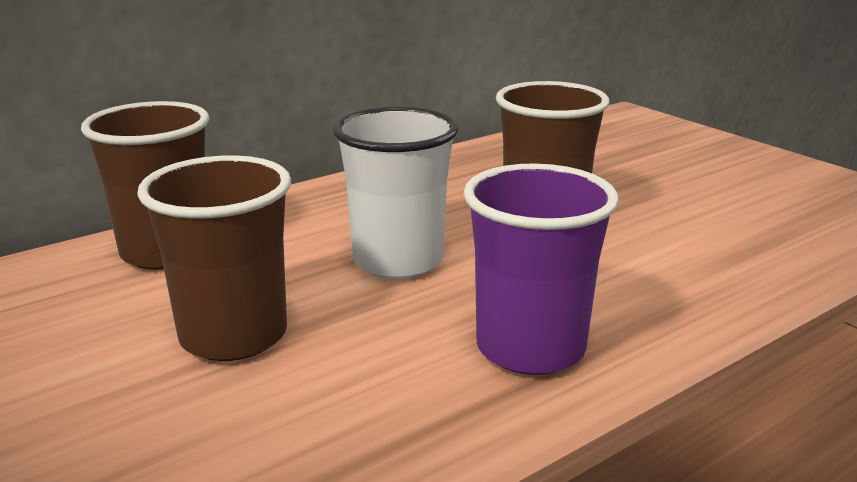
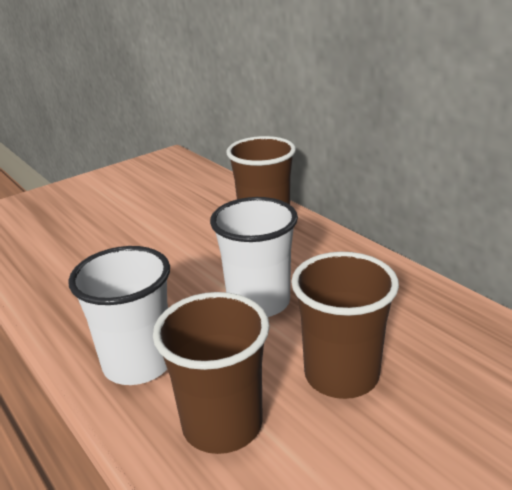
camera: 90 degrees right, 5 degrees up
brown cup [137,155,291,361] -> brown cup moved to [153,292,270,454]
purple cup [464,163,619,375] -> white cup [68,246,170,385]

